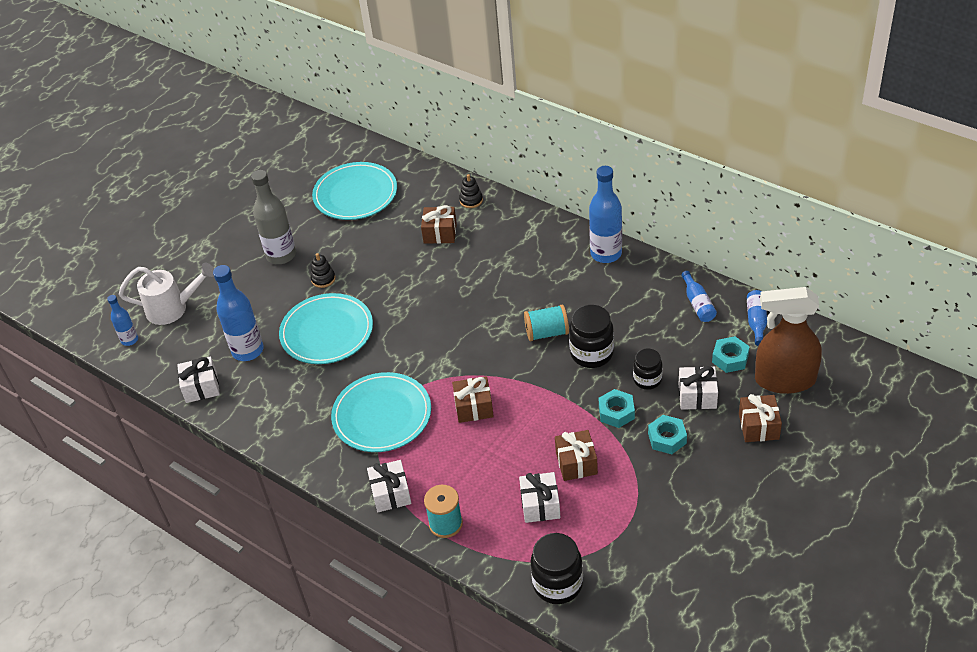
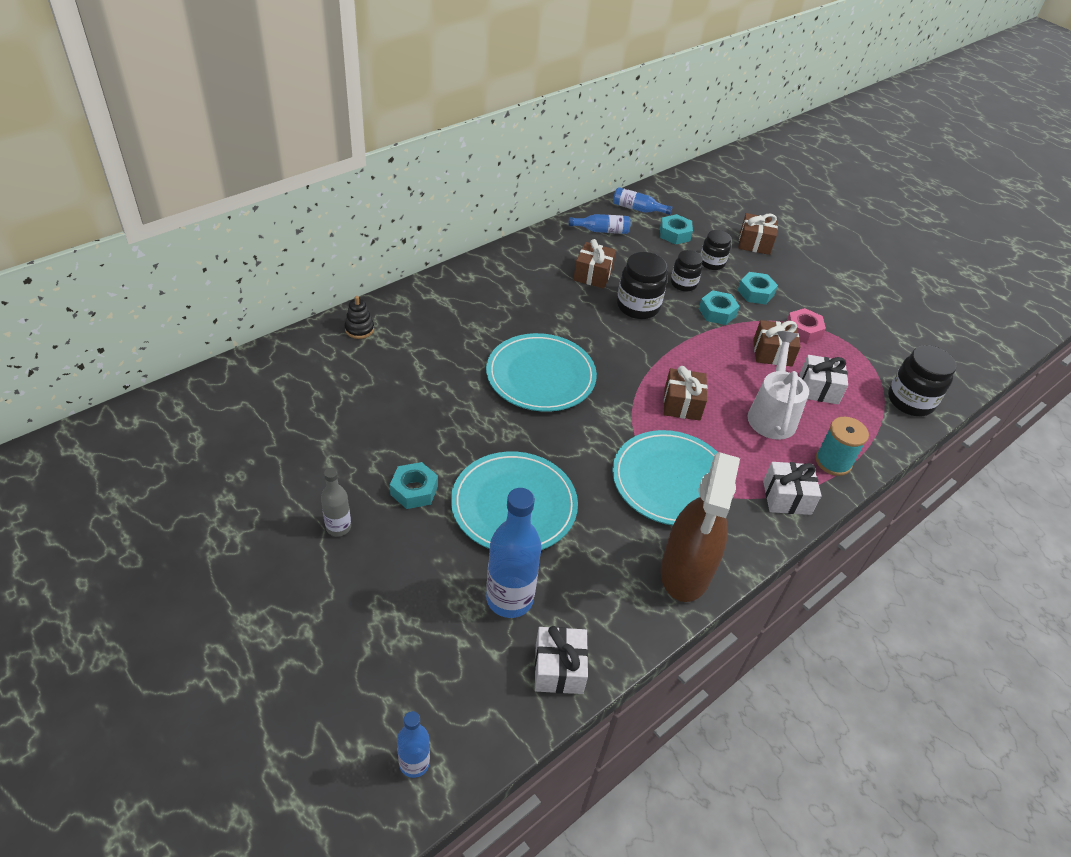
camera: 85 degrees left, 0 degrees up
white watering can [119,263,214,325] -> white watering can moved to [747,331,809,440]
grey bottle [251,170,296,264] -> grey bottle [321,468,351,537], size x0.55
black stacking toy [311,253,335,288] -> turquoise nut [390,462,438,509]
turquoise plate [312,162,397,220] -> turquoise plate moved to [486,333,597,412]
brown gift [421,205,457,244] -> brown gift moved to [573,239,616,289]
turquoise spool [524,305,569,341] -> none
blue bottle [589,166,622,263] -> none
white gift [679,366,718,410] -> black jar [700,230,731,270]
brown spray bottle [755,287,822,394] -> brown spray bottle moved to [661,452,740,602]
none -> pink nut [787,308,826,344]

